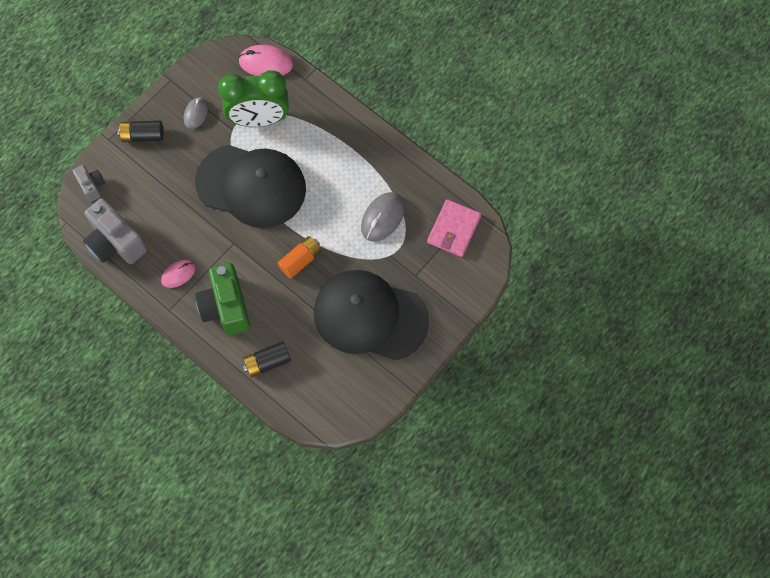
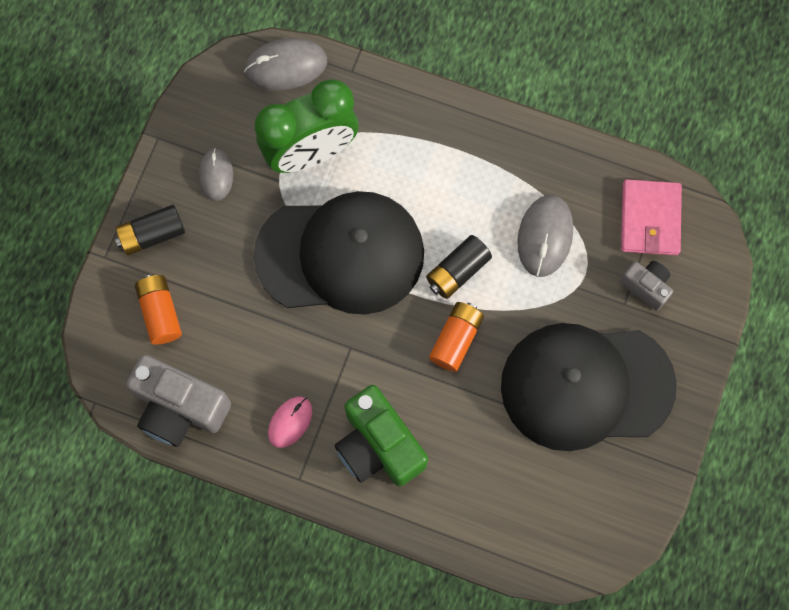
camera: 20 degrees left, 5 degrees up
grey camera [73,165,105,202] -> grey camera moved to [620,261,673,311]
pink mouse [238,45,293,76] -> grey mouse [244,38,327,90]
black battery [243,341,291,377] -> black battery moved to [426,235,492,299]
none -> orange battery [135,274,182,345]

